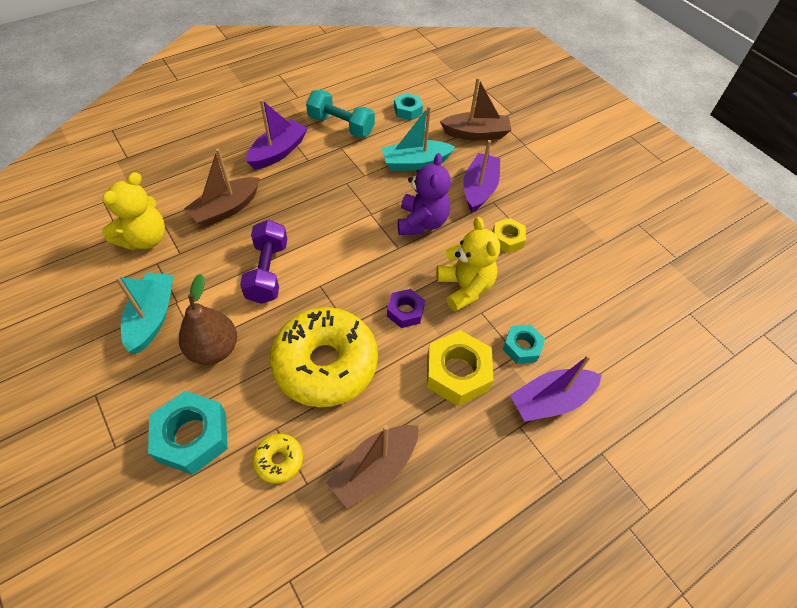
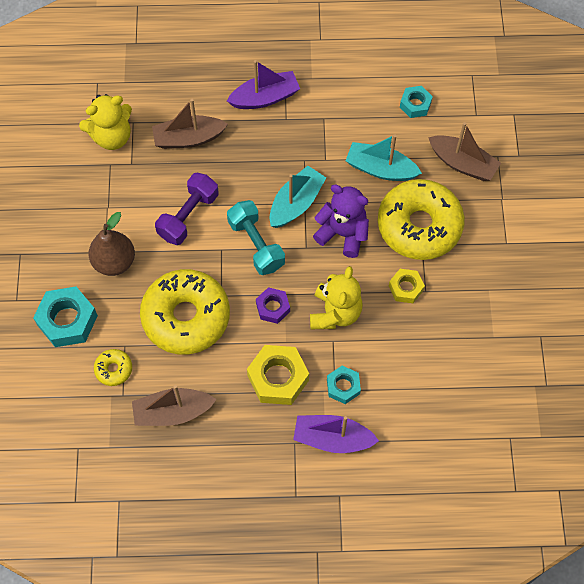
camera: 35 degrees right, 10 degrees up
turquoise boat [115,272,173,353] -> turquoise boat moved to [270,166,326,228]
turquoise dumbbell [306,90,375,138] -> turquoise dumbbell moved to [227,200,285,275]
purple teddy bear [398,153,451,235] -> purple teddy bear turned 105 degrees counterclockwise [313,185,369,258]
purple boat [463,140,500,212] -> yellow donut [378,179,465,260]

